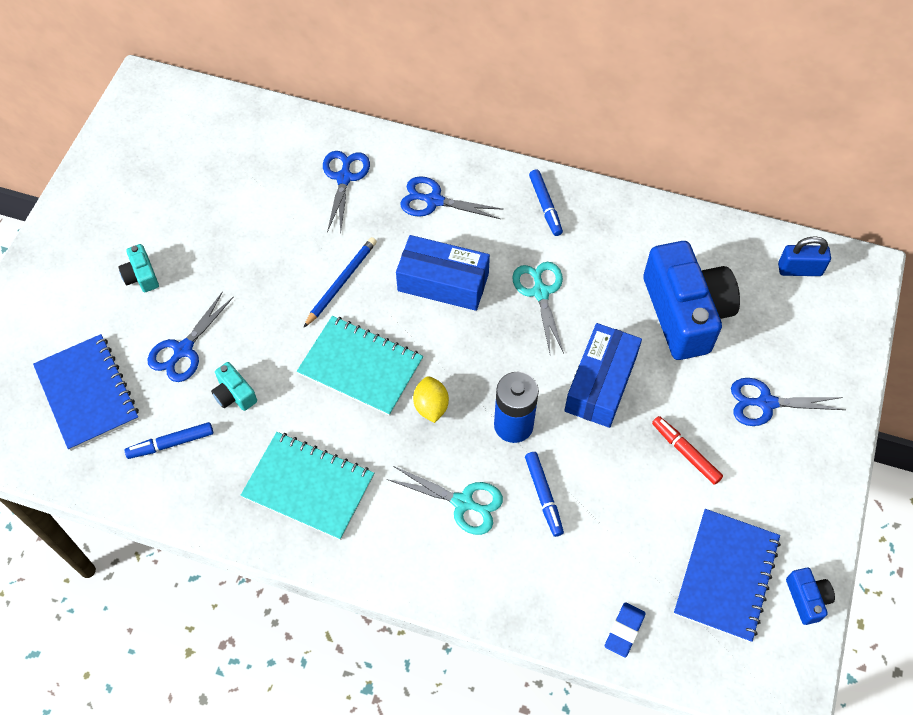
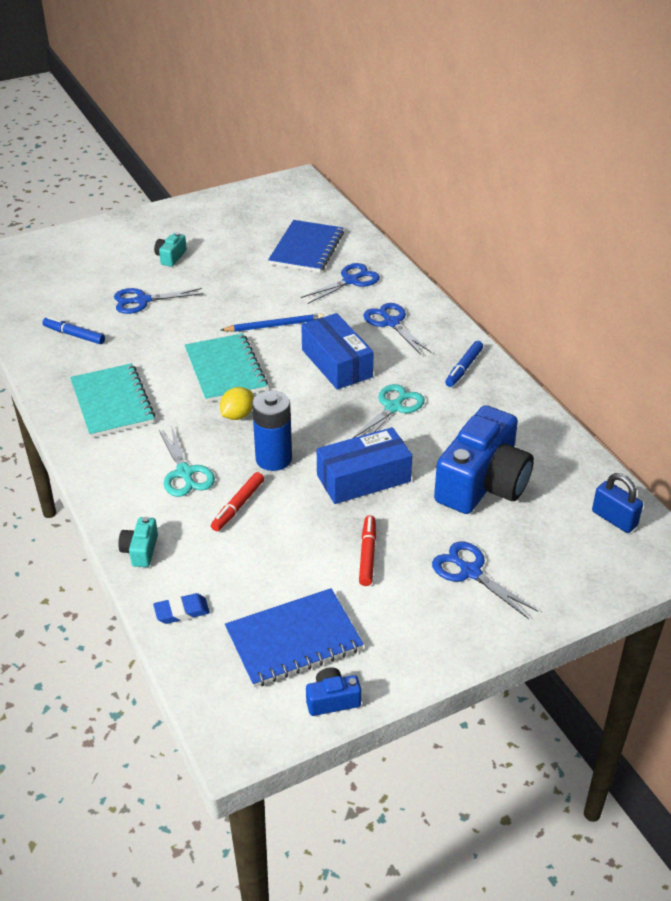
camera: 45 degrees right, 20 degrees down
blue notebook [33,334,139,451] -> blue notebook moved to [268,220,344,272]
turquoise camera [211,362,257,411] -> turquoise camera moved to [118,517,158,567]
blue marker [525,452,564,537] -> red marker [211,472,264,531]
blue camera [786,568,835,625] -> blue camera turned 135 degrees counterclockwise [306,667,361,716]

